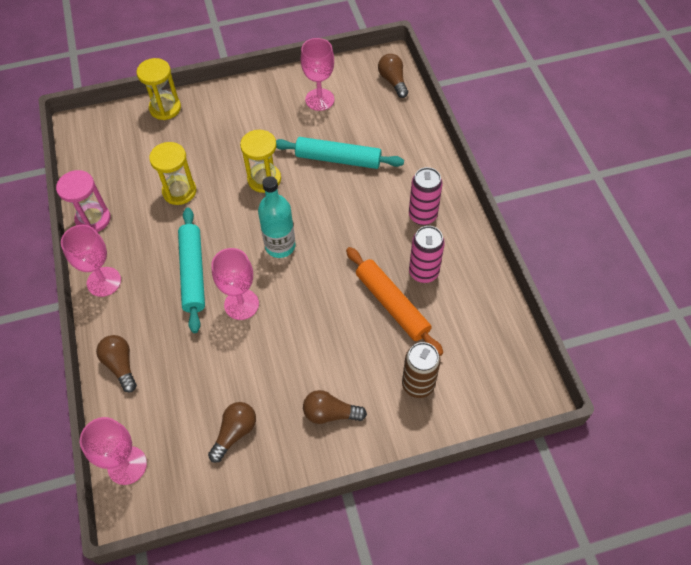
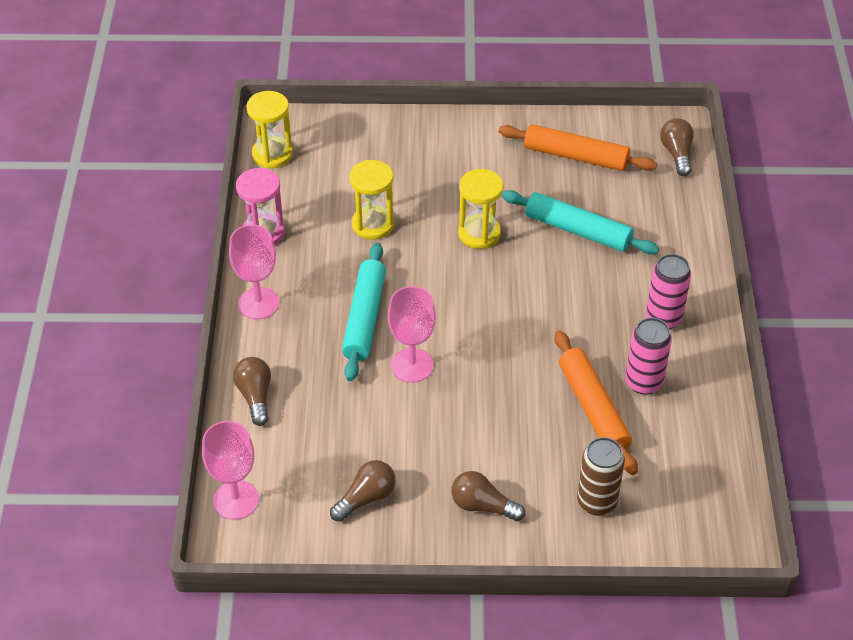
camera: 15 degrees right, 10 degrees down
yellow hourglass [136,58,181,120] -> yellow hourglass moved to [246,91,293,168]
turquoise bottle [258,176,296,258] -> none
pink goblet [301,38,334,111] -> orange rolling pin [498,124,657,171]

